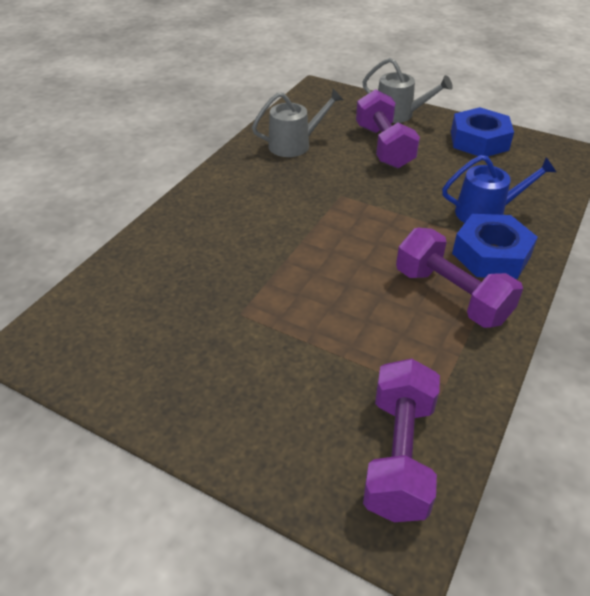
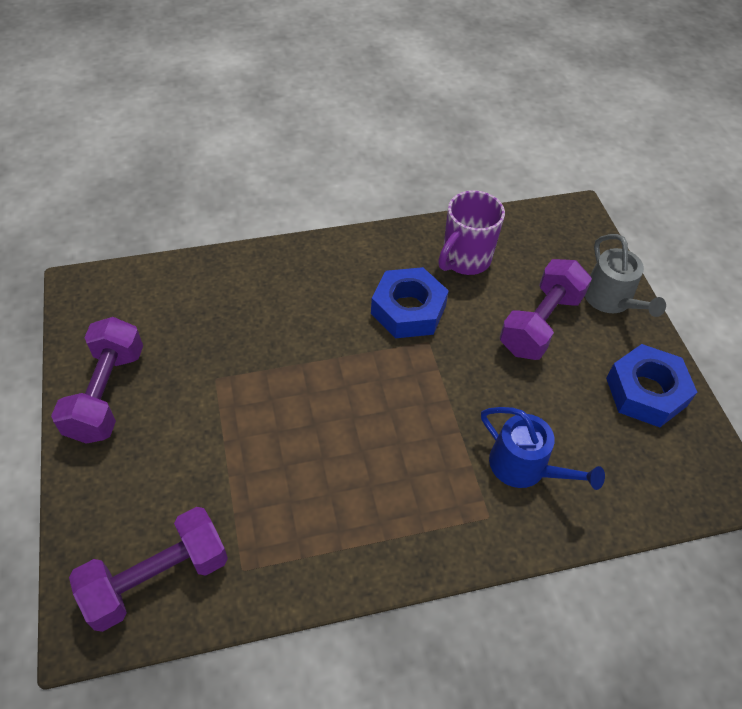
camera: 45 degrees right, 10 degrees up
grey watering can [252,89,343,157] -> purple mug [438,190,505,275]
purple dumbbell [396,228,523,328] -> purple dumbbell moved to [51,317,143,444]
blue nut [452,214,538,279] -> blue nut moved to [371,267,449,338]

